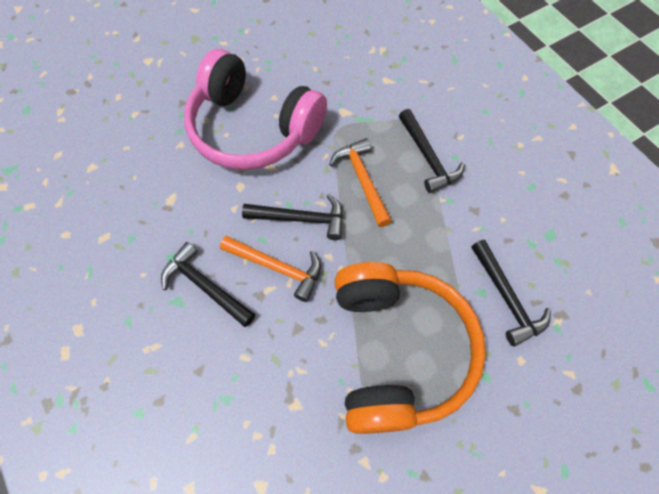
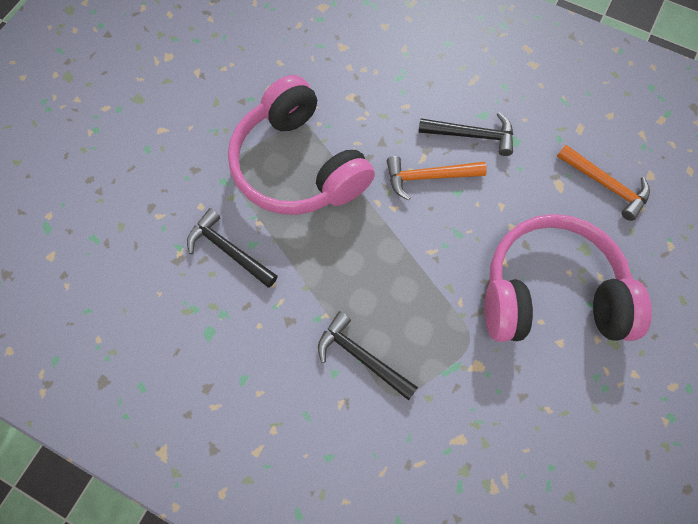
camera: 150 degrees right, 5 degrees up
black hammer [242,194,343,240] -> none
orange hammer [329,138,392,227] -> orange hammer moved to [557,145,650,221]
orange headphones [334,262,486,434] -> pink headphones [228,75,375,215]

